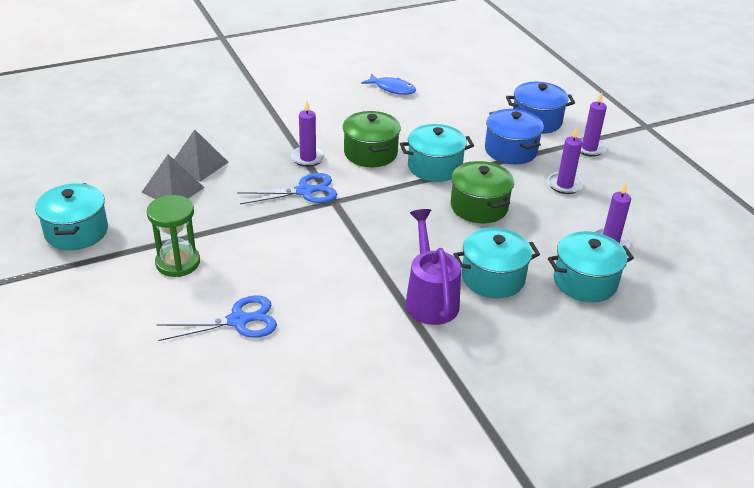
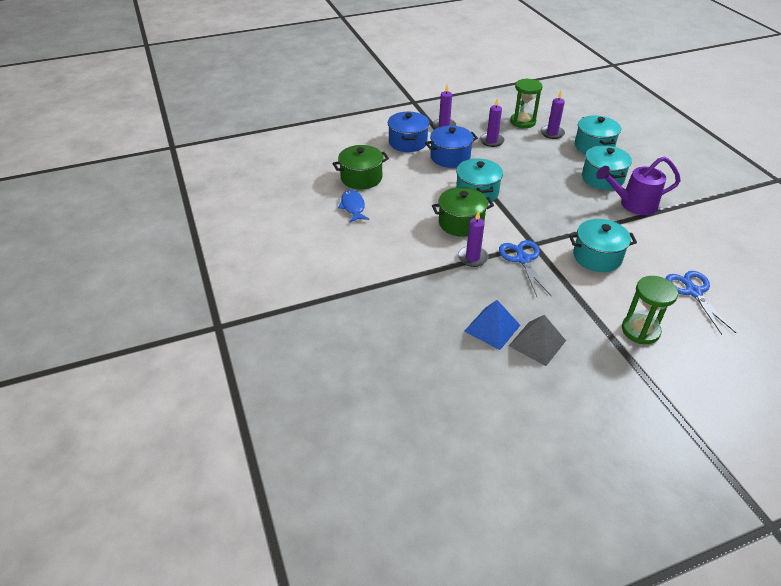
camera: 85 degrees left, 5 degrees up
turquoise pot [35,183,108,250] -> turquoise pot moved to [569,219,637,272]
grey pyramid [174,130,228,182] -> blue pyramid [464,300,521,350]
blue fish [361,73,416,95] -> blue fish turned 45 degrees counterclockwise [338,190,369,223]
green pot [451,161,514,224] -> green pot moved to [333,145,389,190]
none -> green hourglass [510,78,542,128]

